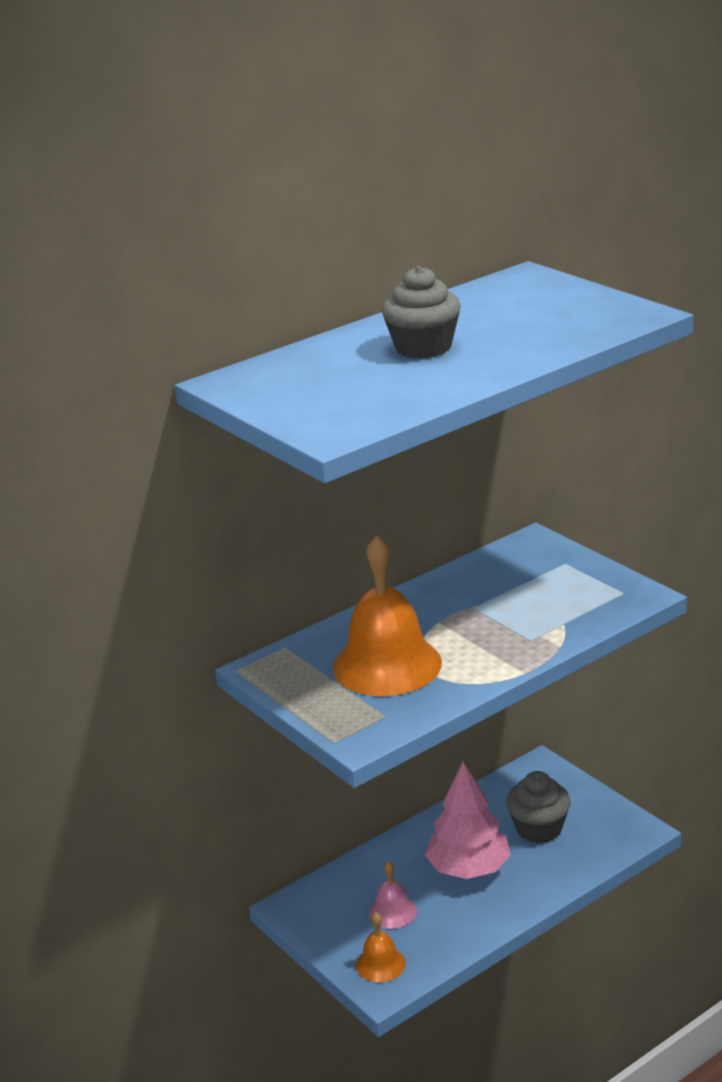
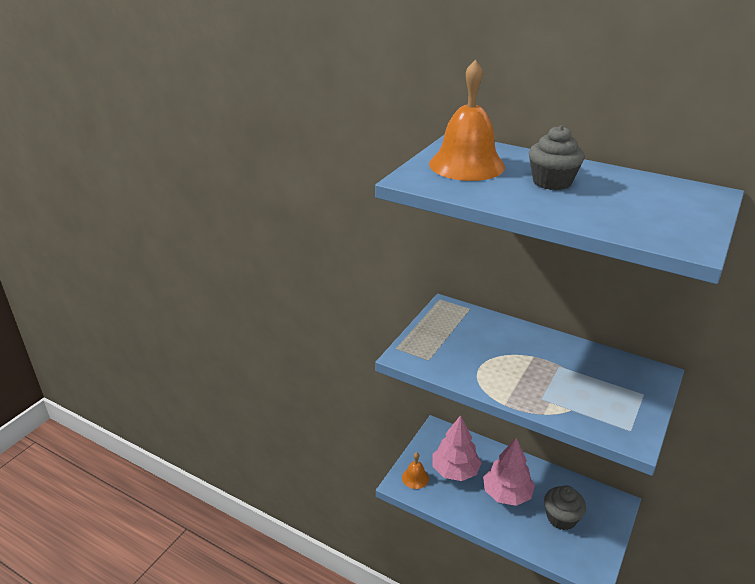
camera: 65 degrees right, 5 degrees up
orange bell [333,535,442,696] -> orange bell moved to [429,60,505,181]
pink bell [369,861,417,929] -> pink tree [432,415,482,481]

